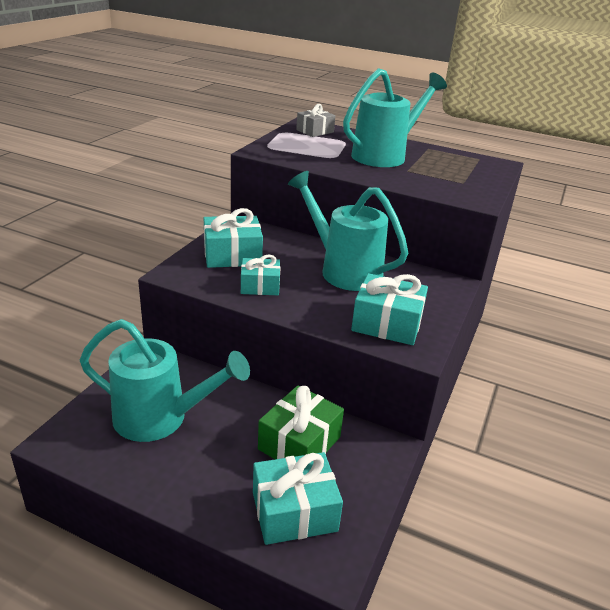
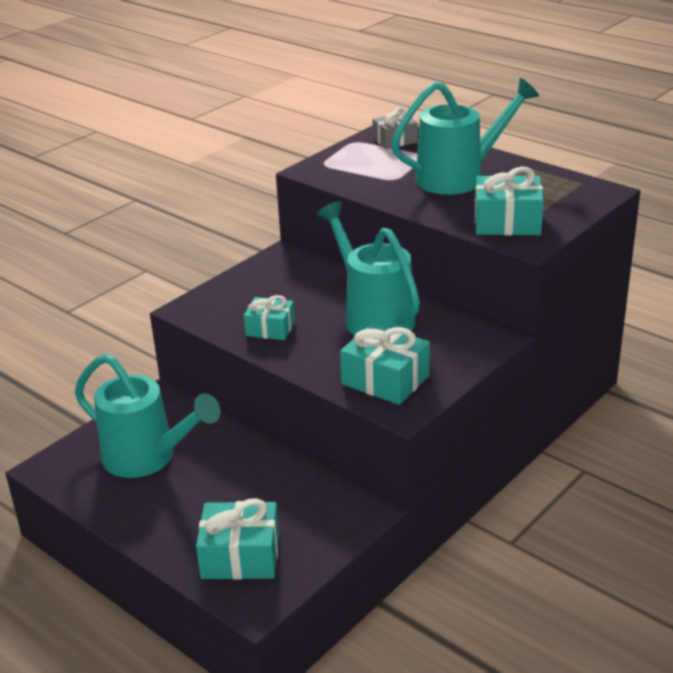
camera: 20 degrees right, 0 degrees up
turquoise gift [204,208,263,268] -> turquoise gift moved to [475,166,544,235]
green gift [258,385,344,459] -> none

